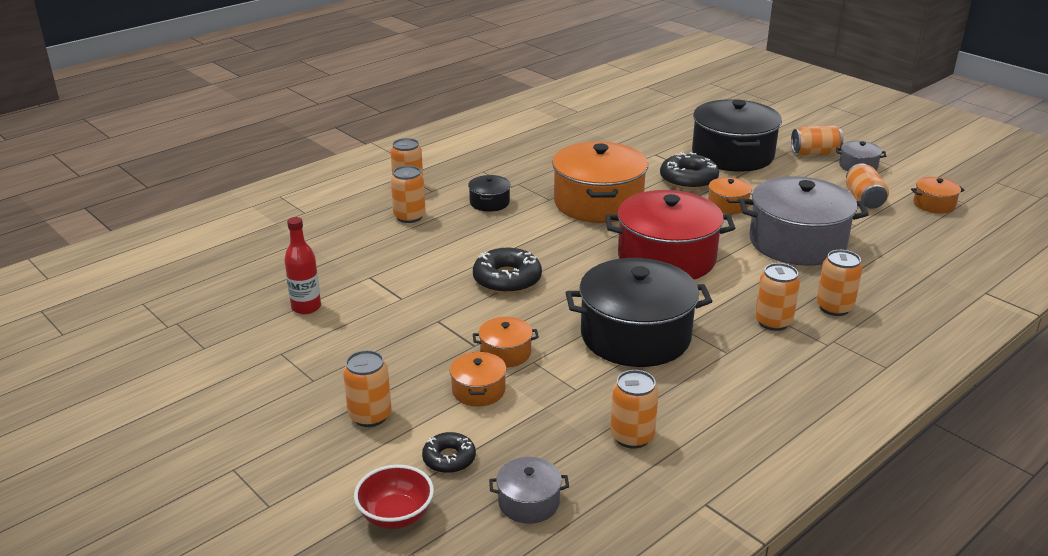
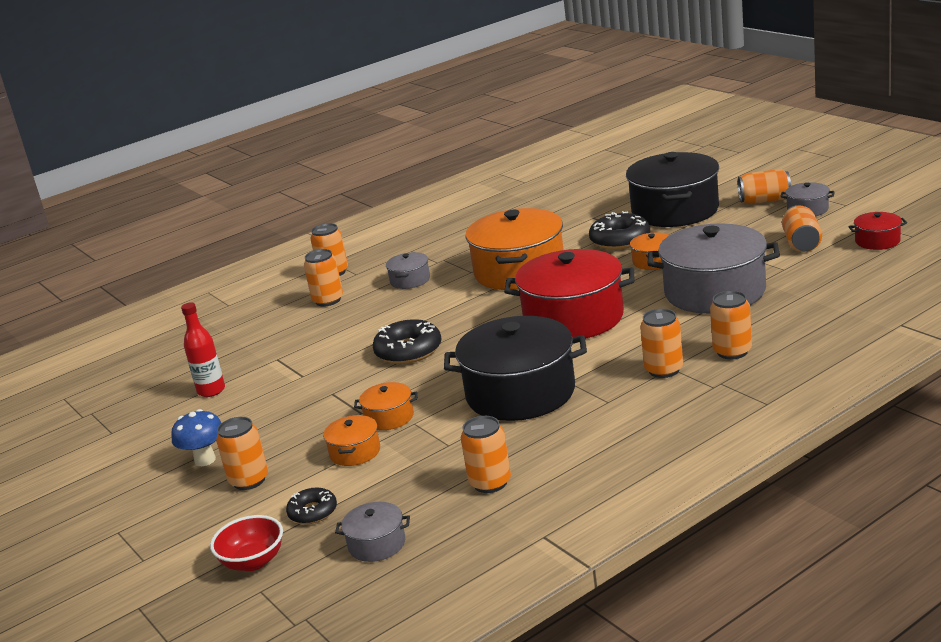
camera: 10 degrees right, 5 degrees down
black pot [468,175,511,212] -> grey pot [386,252,430,289]
orange pot [911,177,964,214] -> red pot [848,212,907,250]
none -> blue mushroom [171,409,221,466]

